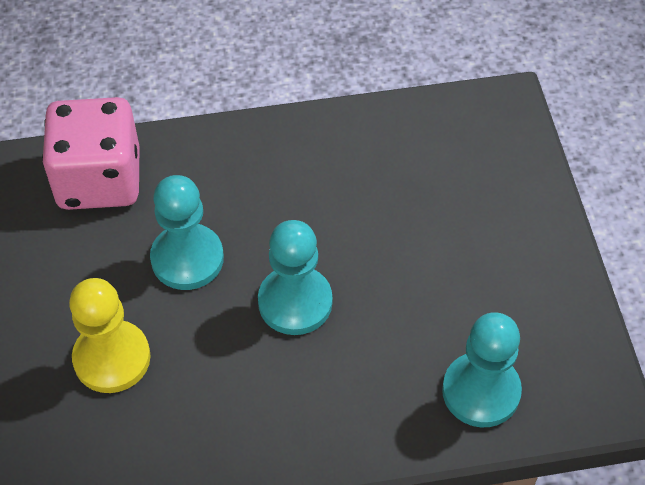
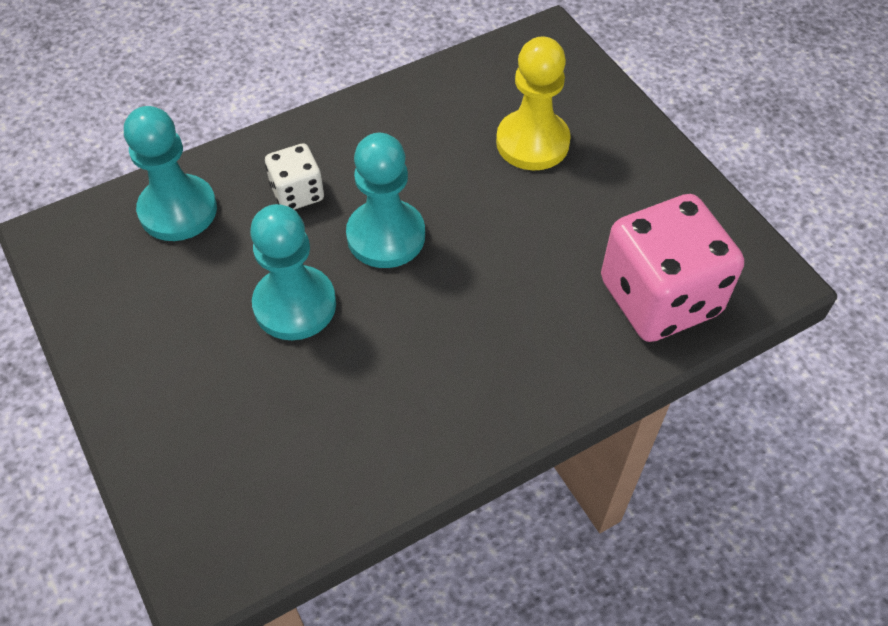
camera: 160 degrees right, 0 degrees up
turquoise pawn [150,175,224,290] -> turquoise pawn moved to [250,204,336,340]
none -> white dice [265,143,324,210]

